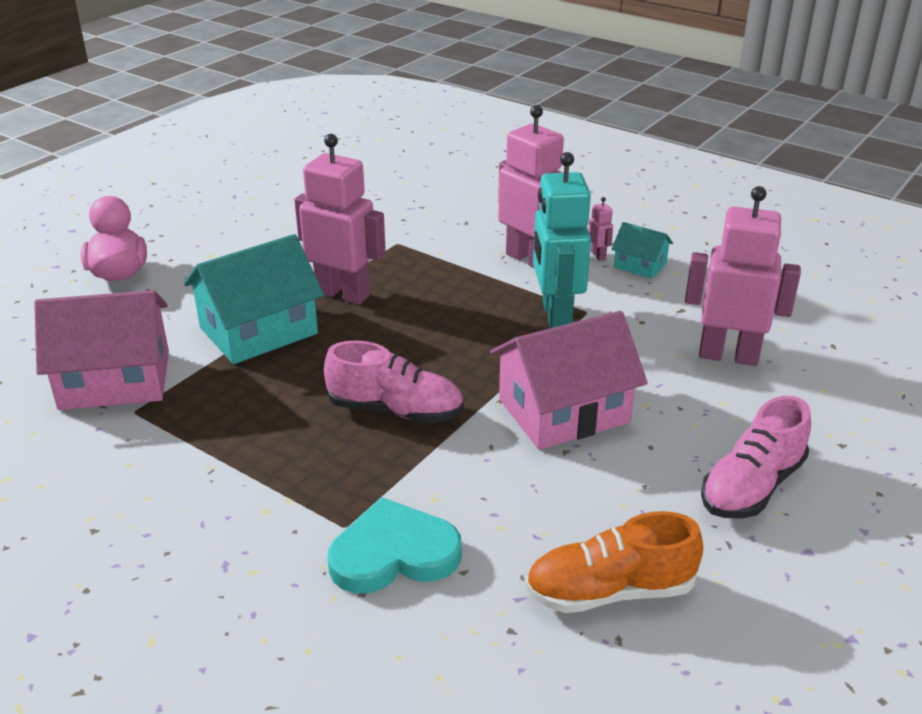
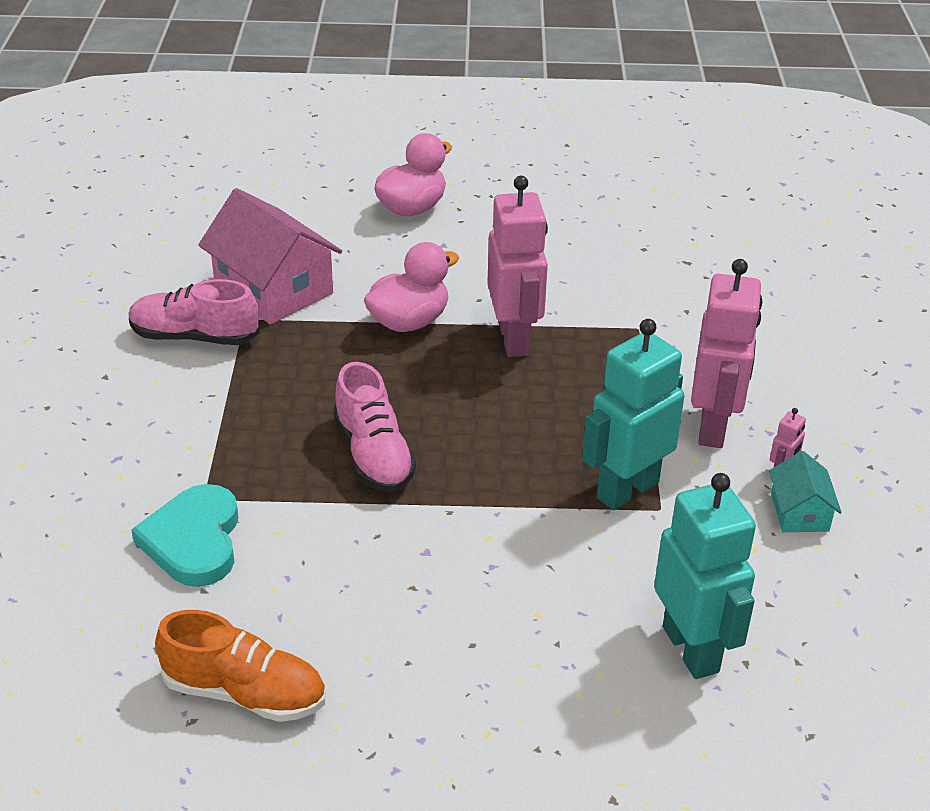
camera: 55 degrees right, 5 degrees up
turquoise house [183,234,324,364] -> pink duck [364,242,459,332]
turquoise heart [328,497,462,594] -> turquoise heart turned 135 degrees counterclockwise [131,484,239,587]
pink house [490,311,648,450] -> none
orange shoe [525,511,703,613] -> orange shoe turned 150 degrees clockwise [155,610,326,722]
pink robot [685,186,801,366] -> turquoise robot [654,473,756,679]
pink shoe [701,396,811,519] -> pink shoe moved to [129,279,260,345]

